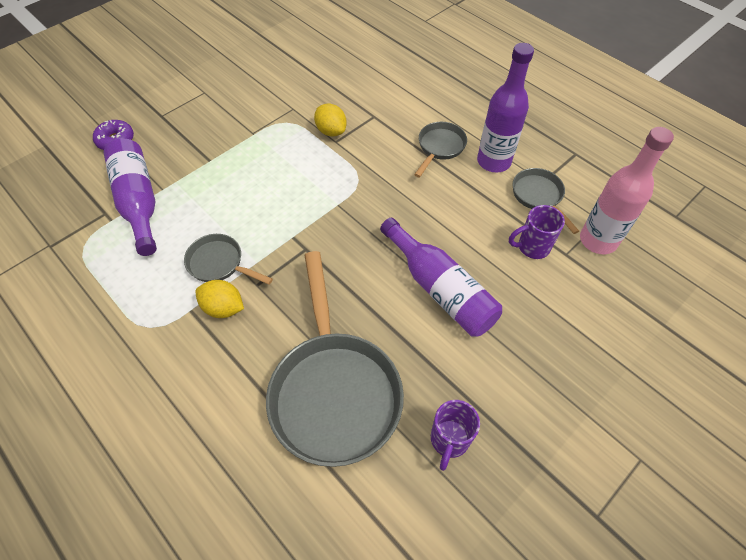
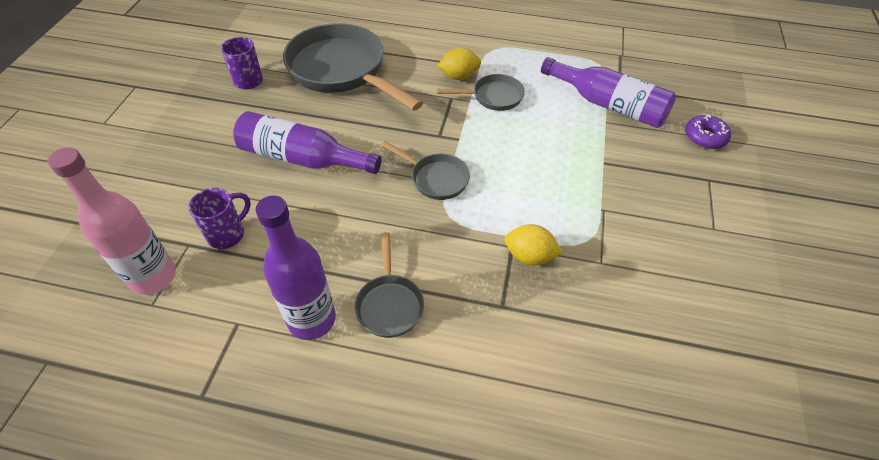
camera: 145 degrees right, 5 degrees down
grey pan [513,168,579,234] -> grey pan moved to [381,141,470,200]

